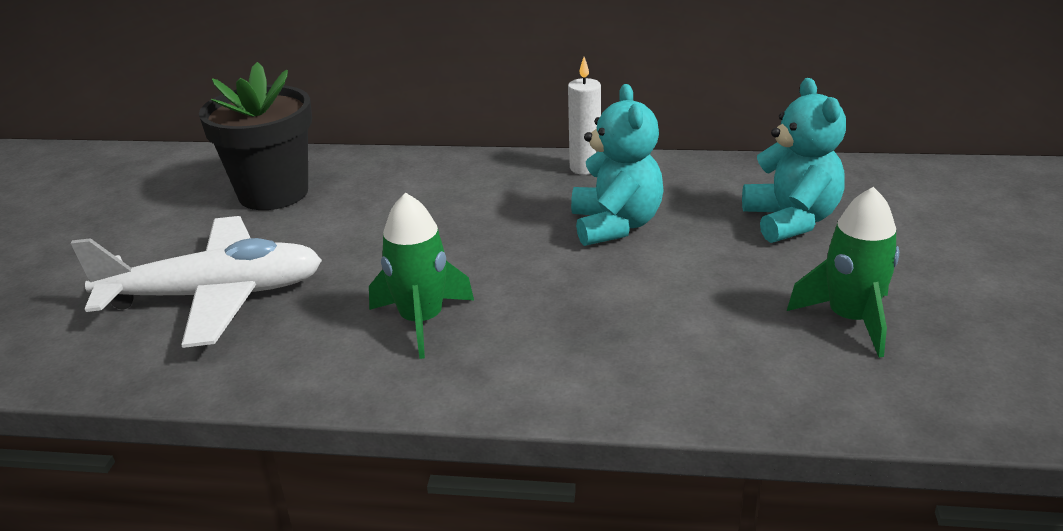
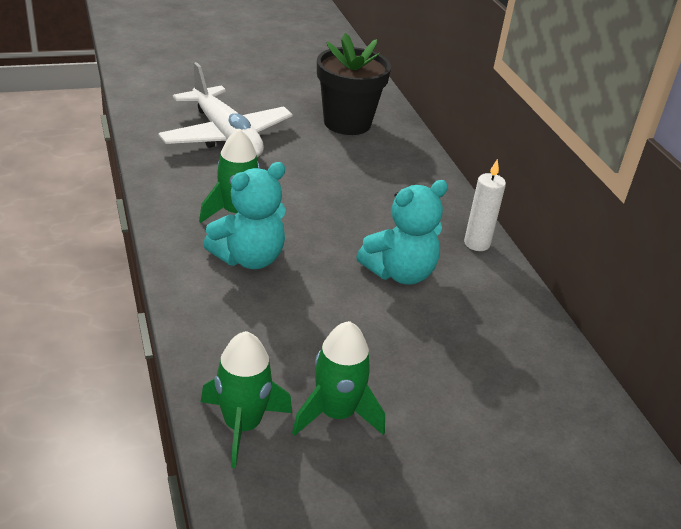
camera: 60 degrees right, 5 degrees up
turquoise teddy bear [742,78,846,243] -> turquoise teddy bear moved to [203,162,286,269]
none -> green rocket [201,331,292,468]

